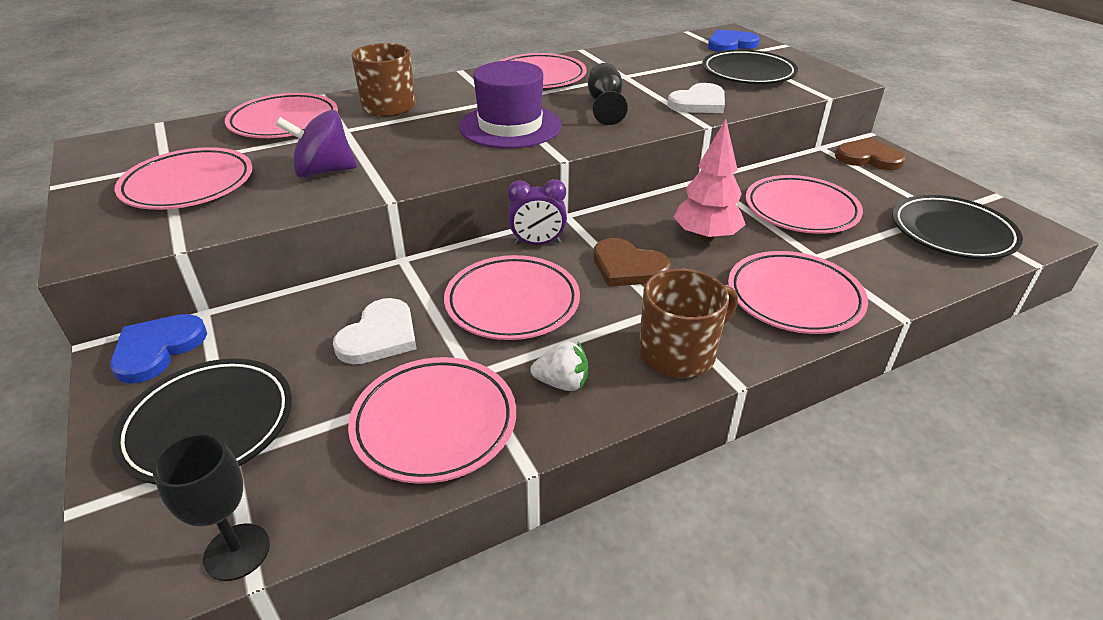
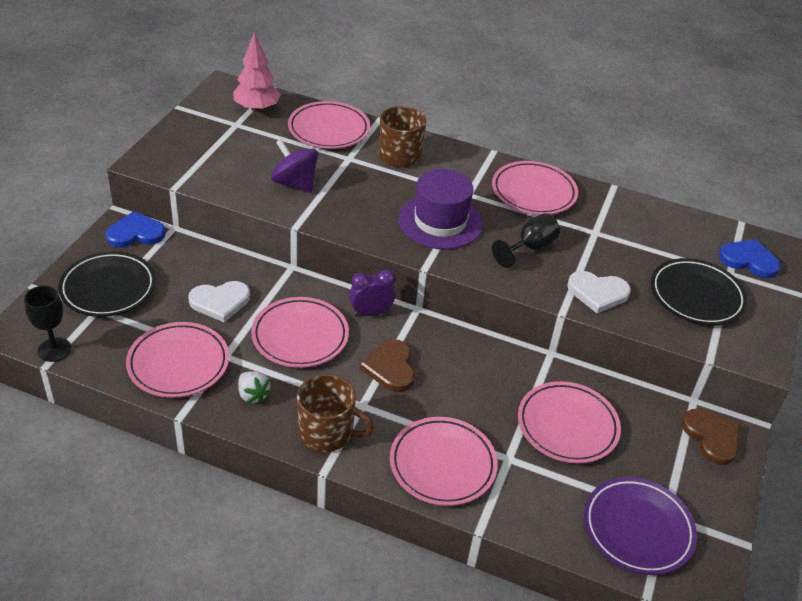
camera: 45 degrees right, 5 degrees up
pink plate [115,147,252,210] -> none
purple clock [508,179,567,245] -> purple clock turned 120 degrees clockwise [349,269,395,316]
pink tree [674,119,746,242] -> pink tree moved to [233,32,281,112]
black plate [892,195,1023,259] -> purple plate [584,477,697,575]

